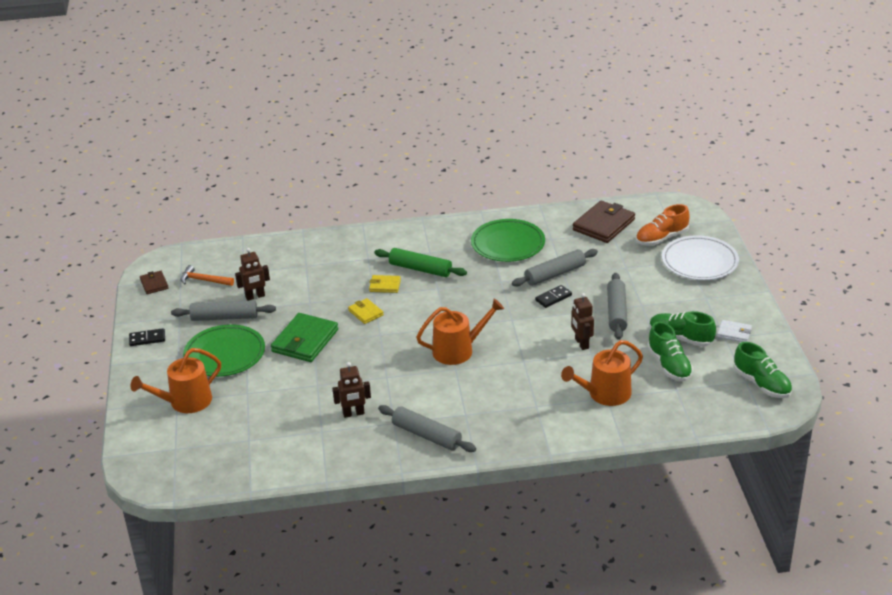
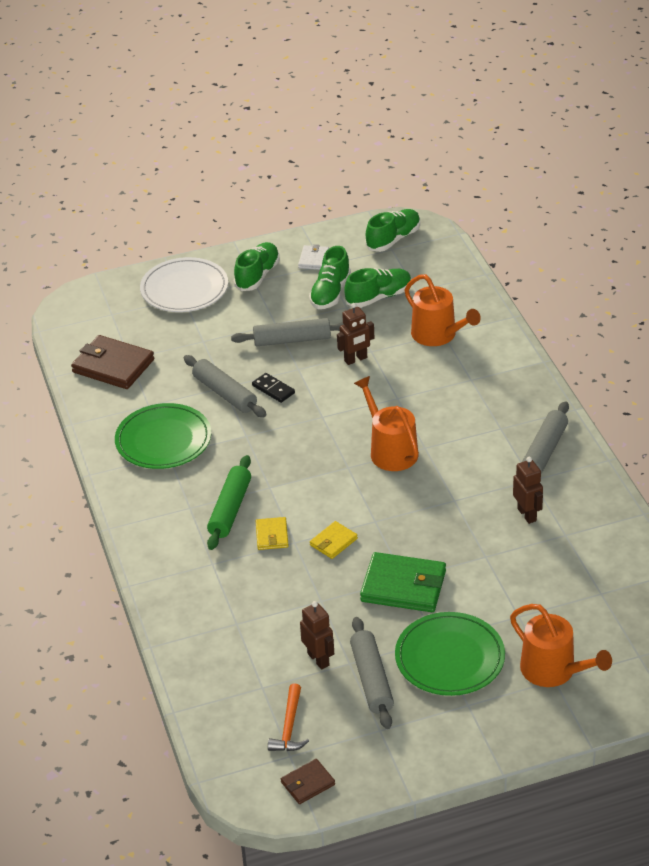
camera: 100 degrees left, 5 degrees up
black domino [129,328,165,346] -> none
orange shoe [636,204,690,246] -> none
none -> green shoe [234,242,280,291]

